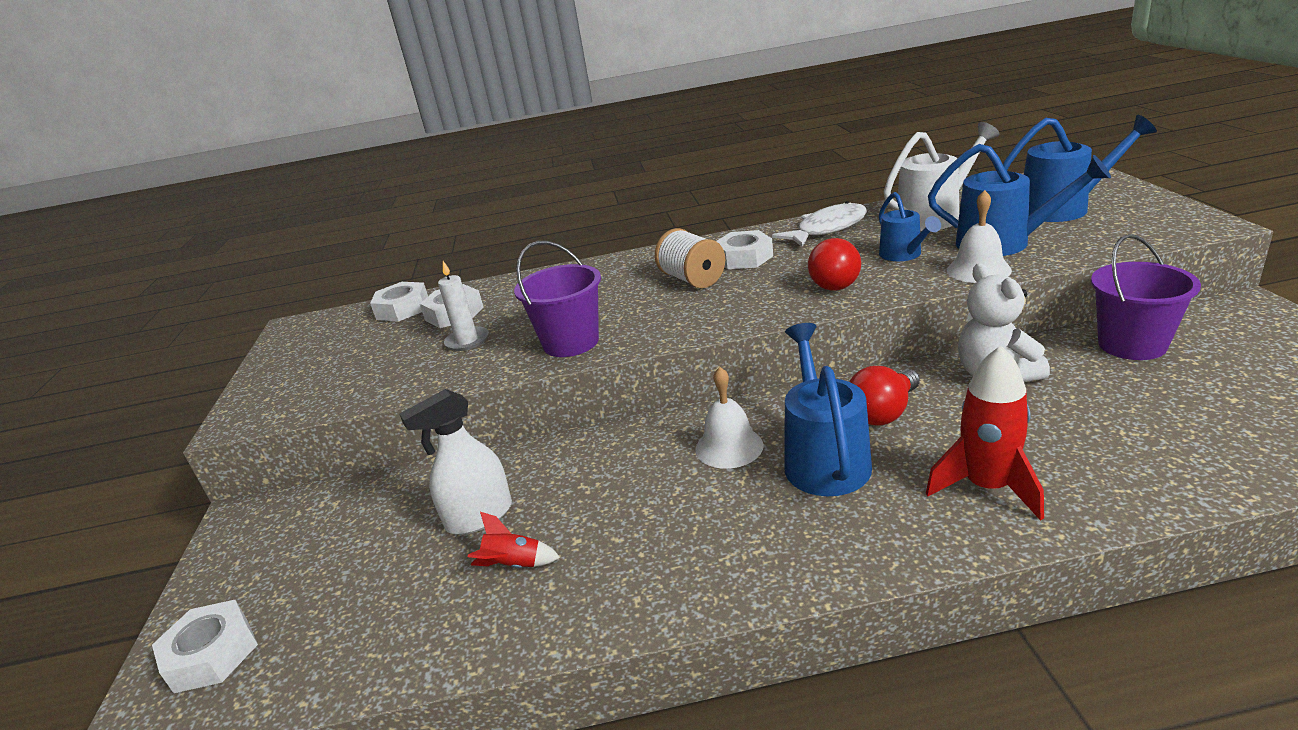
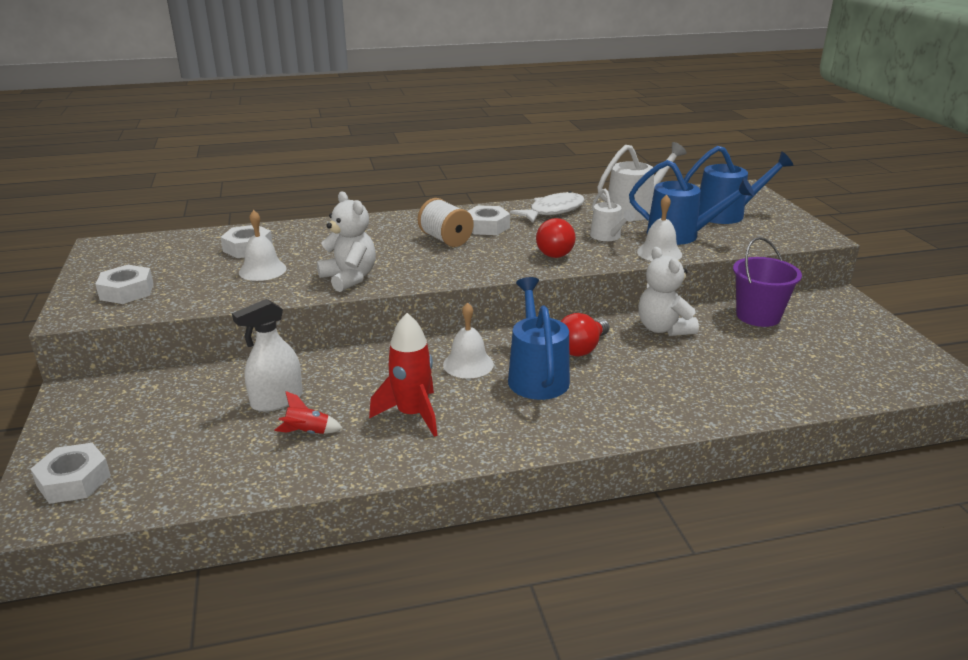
camera: 10 degrees left, 0 degrees up
white nut [370,282,428,322] -> white nut moved to [95,265,154,304]
white candle [438,261,489,351] -> white bell [239,210,287,281]
purple bucket [514,241,601,357] -> white teddy bear [317,191,376,292]
blue watering can [879,192,941,261] -> white watering can [590,188,635,241]
red rocket [926,346,1044,521] -> red rocket moved to [369,313,438,437]

